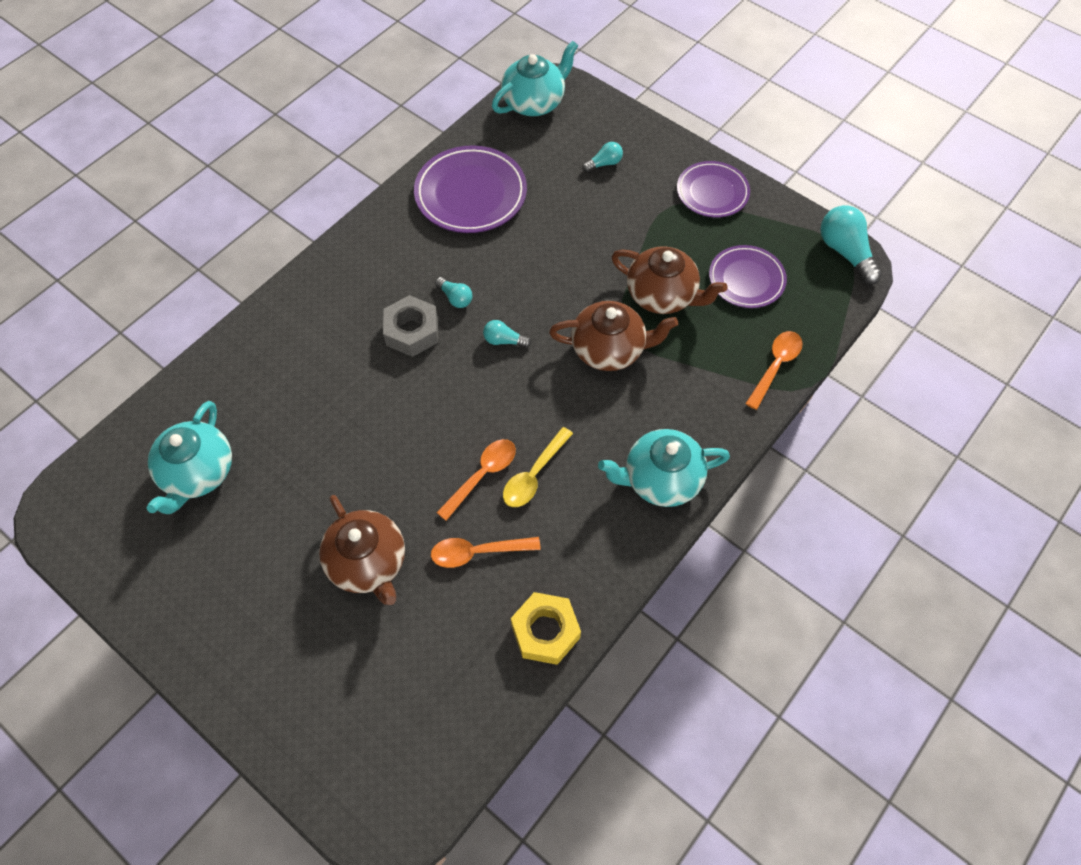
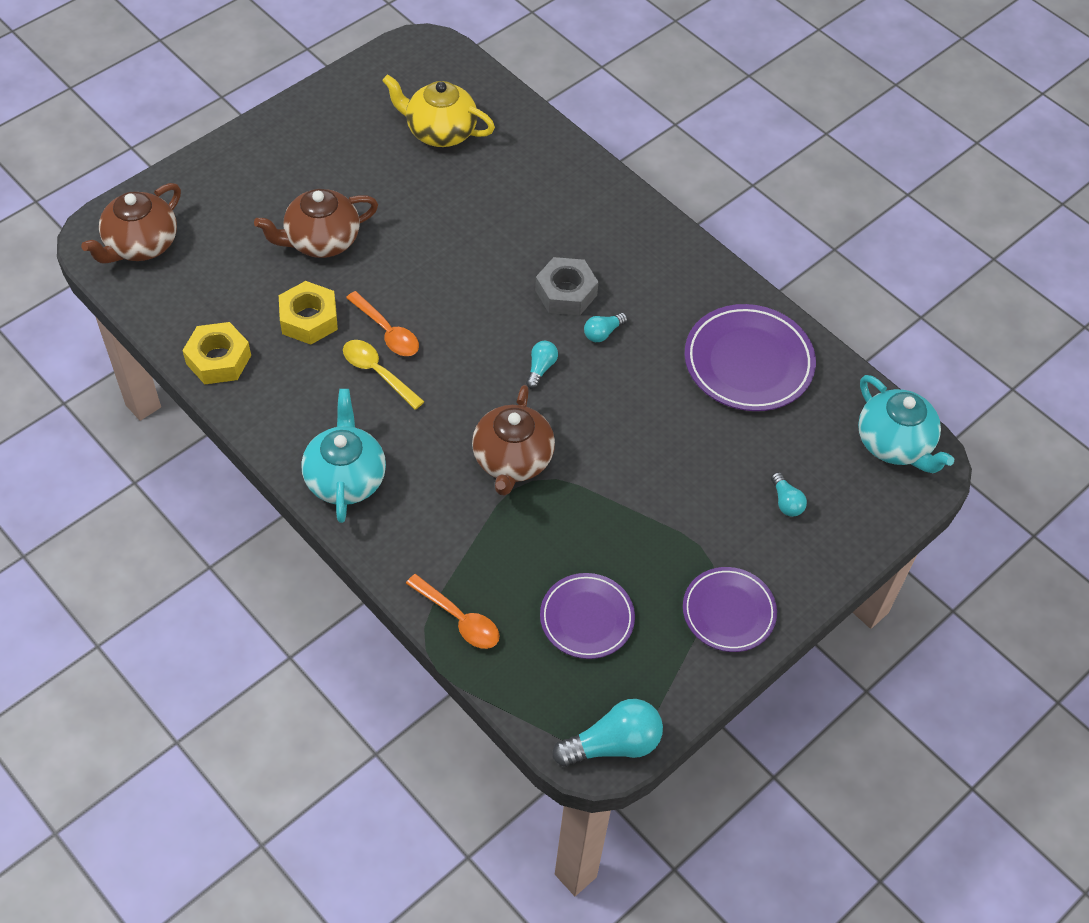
camera: 95 degrees right, 5 degrees down
turquoise teapot [147,401,232,514] -> yellow teapot [382,74,495,147]
orange spoon [431,537,541,568] -> yellow nut [279,281,338,345]
brown teapot [612,246,728,314] -> brown teapot moved to [81,183,181,264]

